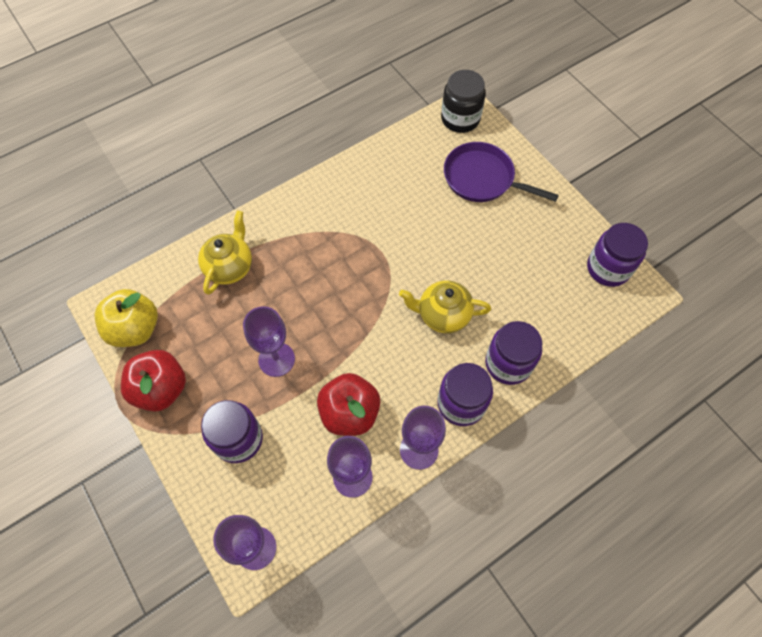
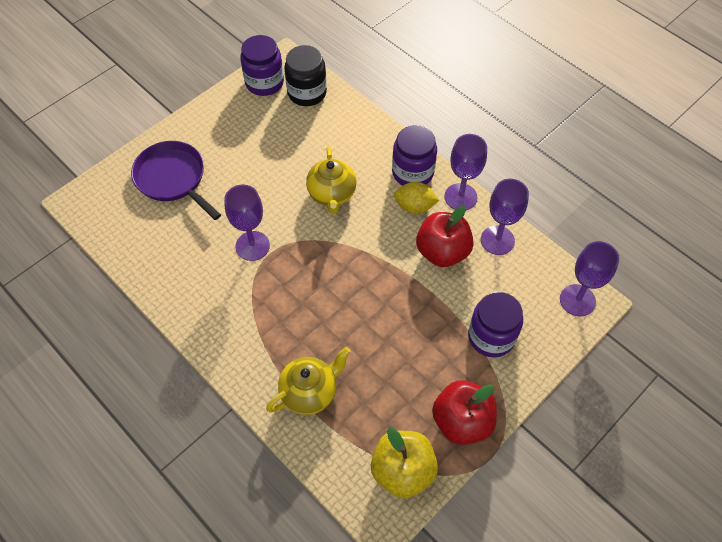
camera: 100 degrees left, 5 degrees down
yellow teapot [198,211,252,295] -> yellow teapot turned 135 degrees clockwise [266,347,351,415]
purple goblet [243,306,295,377] -> purple goblet moved to [224,185,270,261]
black jar [441,70,486,133] -> black jar moved to [284,45,327,106]
purple pan [444,142,559,202] -> purple pan turned 120 degrees clockwise [131,141,221,220]
purple jar [485,321,542,385] -> none
none -> yellow lemon [394,182,440,214]

